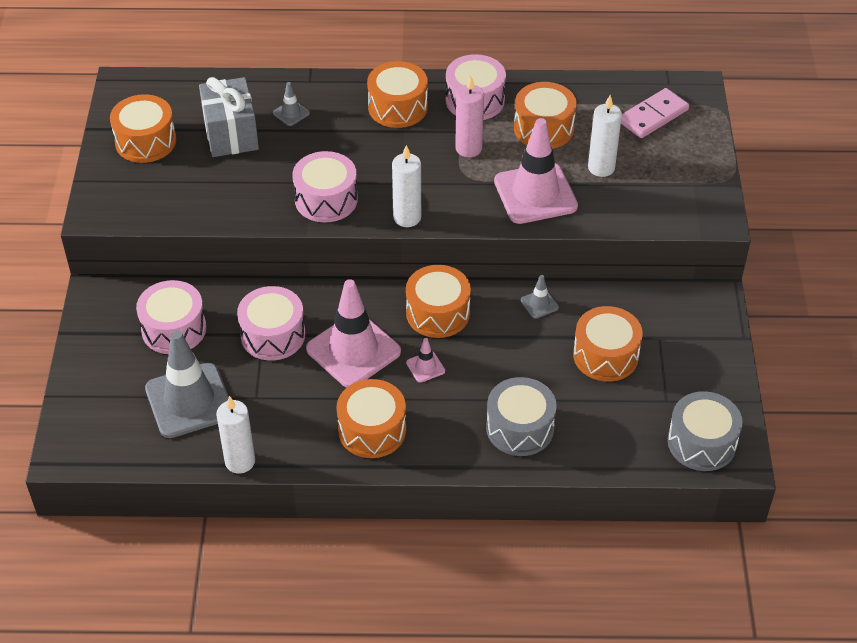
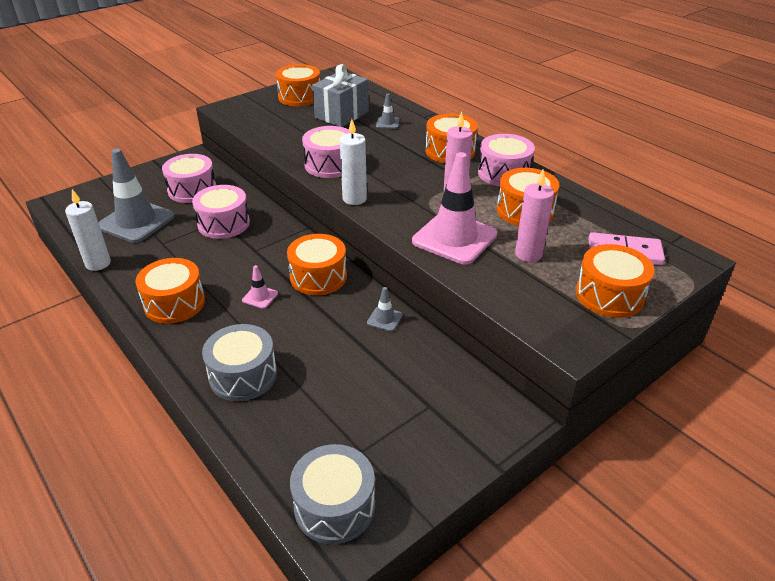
camera: 50 degrees right, 10 degrees down
pink traffic cone [306,279,401,388] -> none
orange drum [573,306,643,382] -> orange drum moved to [576,244,654,318]
white candle [588,95,622,177] -> pink candle [515,170,554,262]

